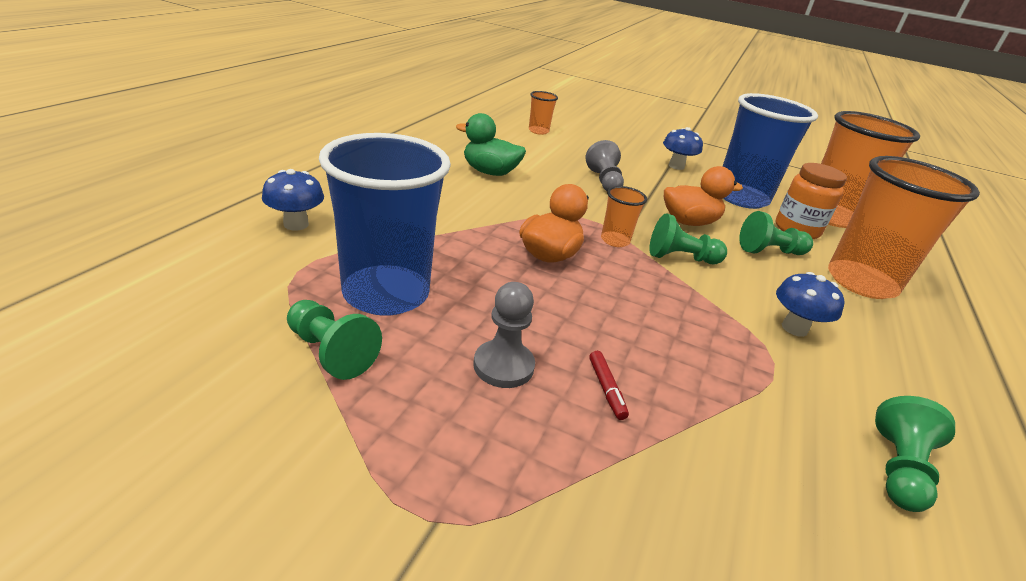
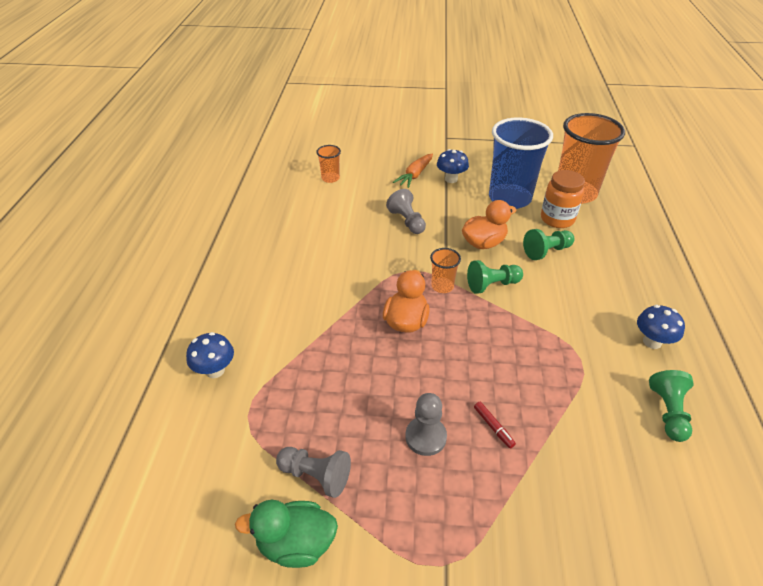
camera: 15 degrees left, 10 degrees up
green pawn [287,300,382,380] -> grey pawn [276,447,351,498]
blue cup [319,133,451,316] -> none
green duck [456,113,526,176] -> green duck moved to [235,500,338,568]
blue mushroom [776,272,844,337] -> blue mushroom moved to [637,305,685,349]
orange cup [828,156,980,299] -> none
none -> orange carrot [393,154,433,188]

